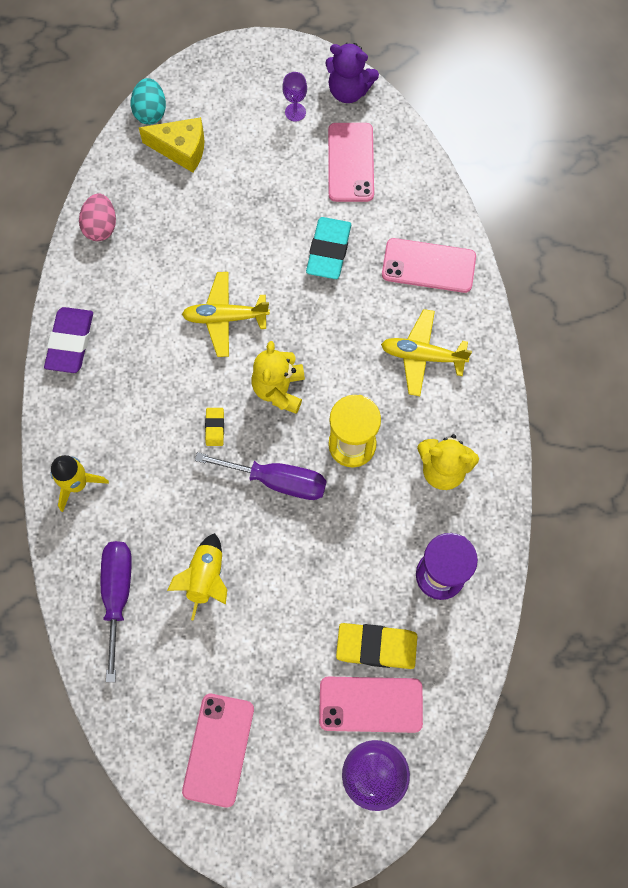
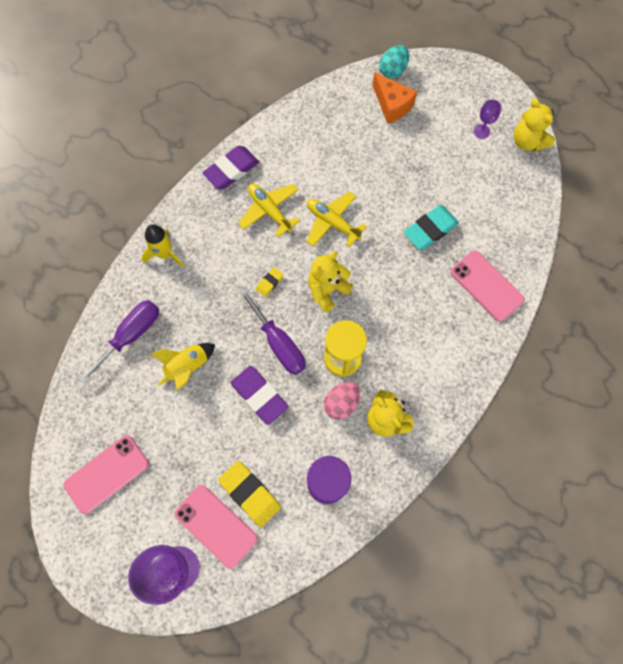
camera: 40 degrees right, 0 degrees up
pink egg [79,193,116,241] -> pink egg moved to [324,382,360,420]
yellow cheese [139,117,204,173] -> orange cheese [373,72,417,124]
purple teddy bear [325,43,379,103] -> yellow teddy bear [514,98,555,152]
pink phone [328,123,374,202] -> none
yellow plane [381,309,472,396] -> yellow plane moved to [238,183,300,237]
none -> purple eraser [231,366,288,425]

